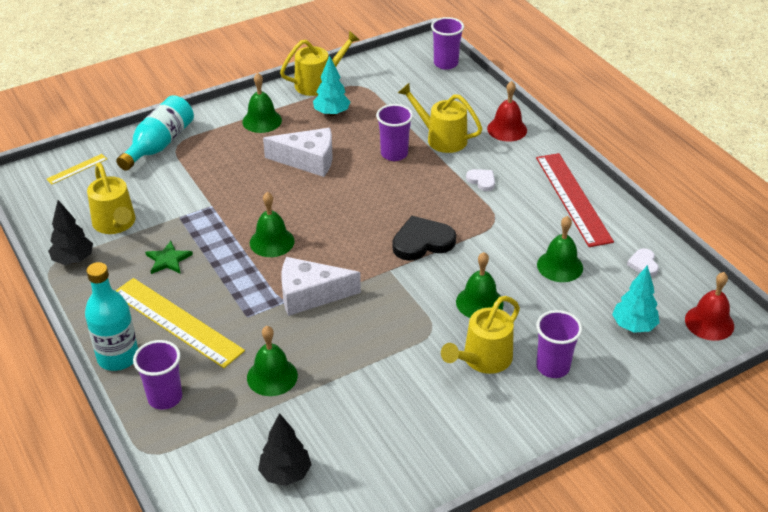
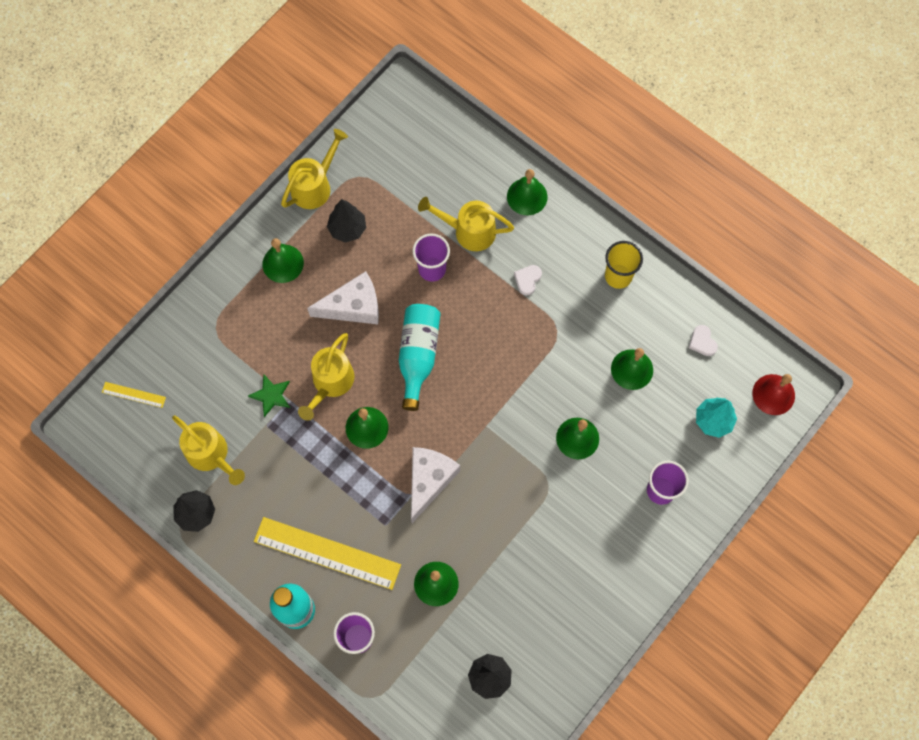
camera: 20 degrees left, 30 degrees up
yellow ruler [47,154,107,184] -> yellow ruler turned 75 degrees clockwise [102,382,166,408]
turquoise bottle [116,95,194,171] -> turquoise bottle moved to [399,304,441,411]
green star [145,241,193,274] -> green star moved to [248,375,290,417]
white cheese [281,257,361,316] -> white cheese turned 135 degrees clockwise [411,447,460,523]
turquoise tree [313,56,350,116] -> black tree [327,199,366,243]
black heart [393,216,456,261] -> none
purple cup [431,17,464,70] -> none
yellow watering can [441,296,520,374] -> yellow watering can moved to [298,333,354,421]
white heart [466,169,495,191] -> white heart turned 90 degrees counterclockwise [514,265,542,295]
red bell [487,81,527,142] -> green bell [507,169,548,215]
red ruler [536,153,614,247] -> yellow cup [605,241,643,289]

